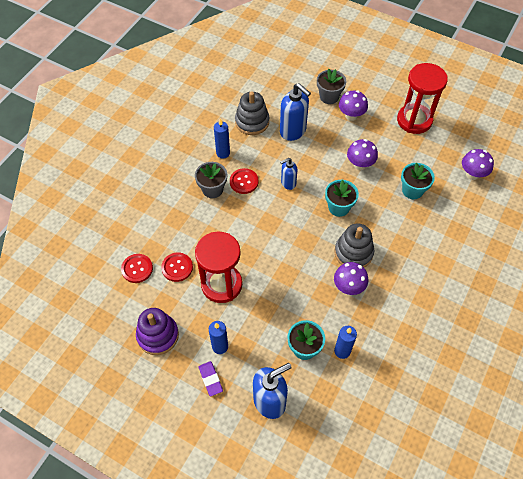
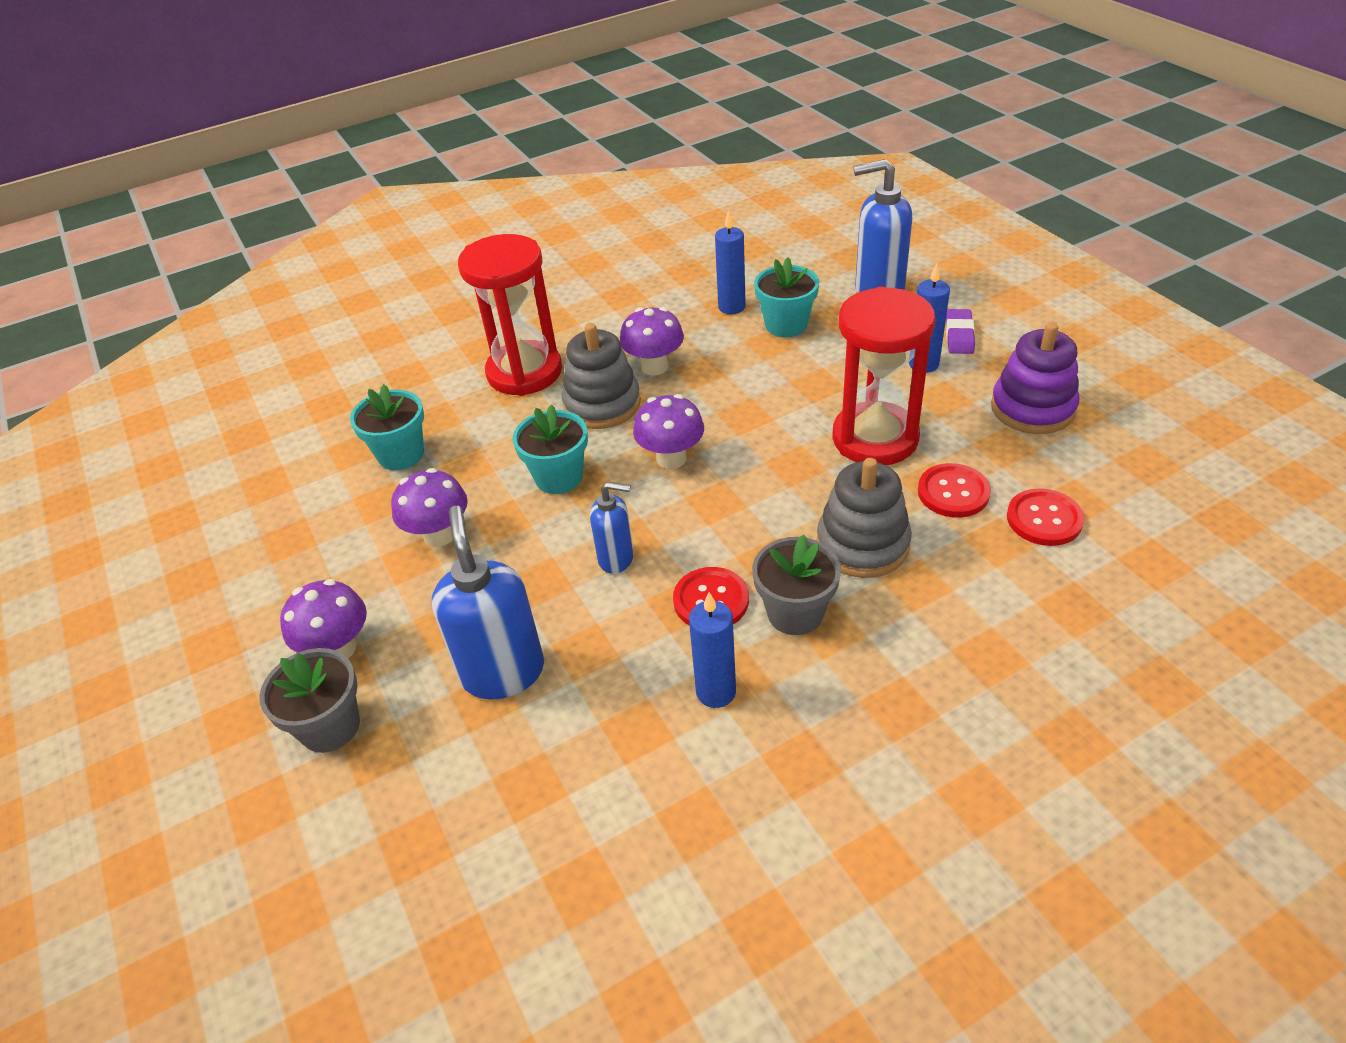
camera: 145 degrees left, 15 degrees down
grey stacking toy [235,92,269,135] -> grey stacking toy moved to [817,458,912,578]
red hourglass [397,63,448,134] -> red hourglass moved to [458,234,562,396]
purple mushroom [462,149,494,180] -> purple mushroom moved to [633,394,704,469]

